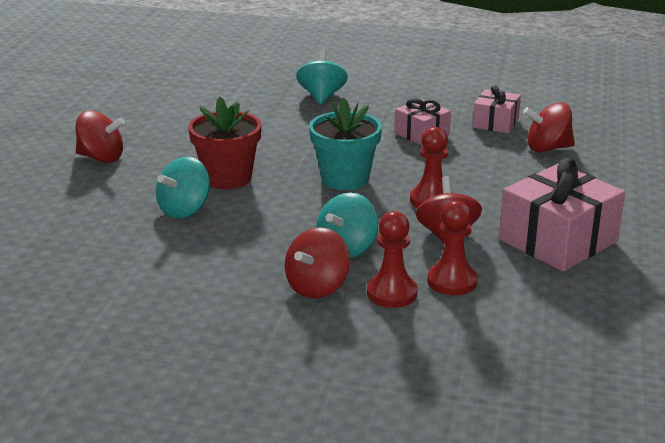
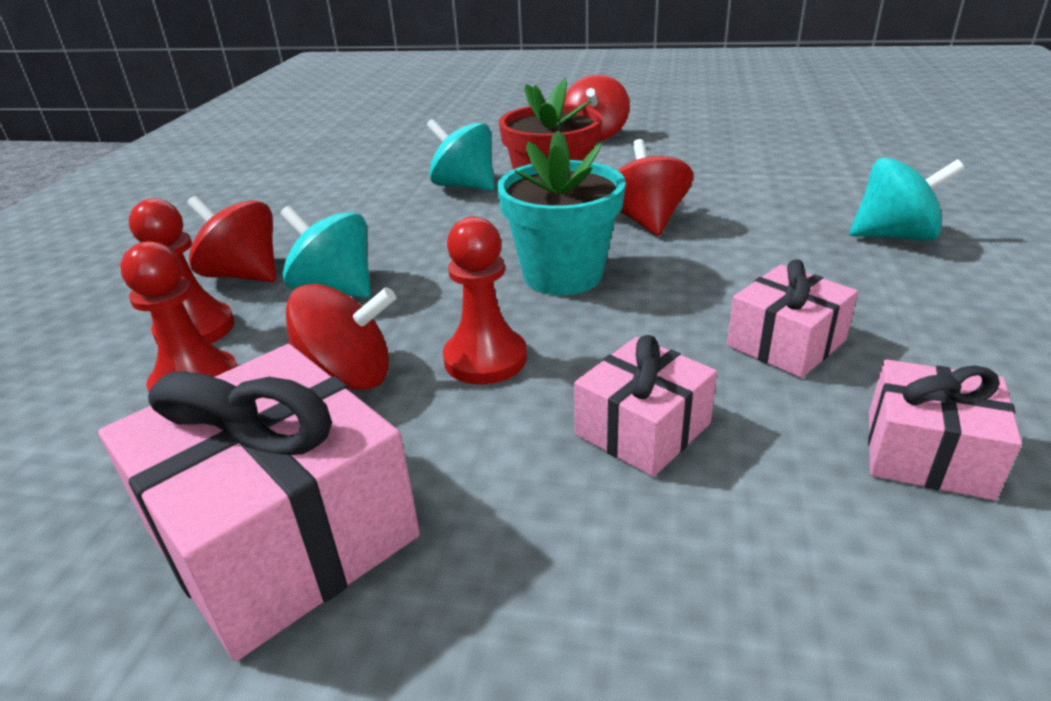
camera: 90 degrees right, 5 degrees up
red spinning top [523,102,575,152] -> red spinning top moved to [617,139,693,236]
none -> pink gift [574,335,717,477]

